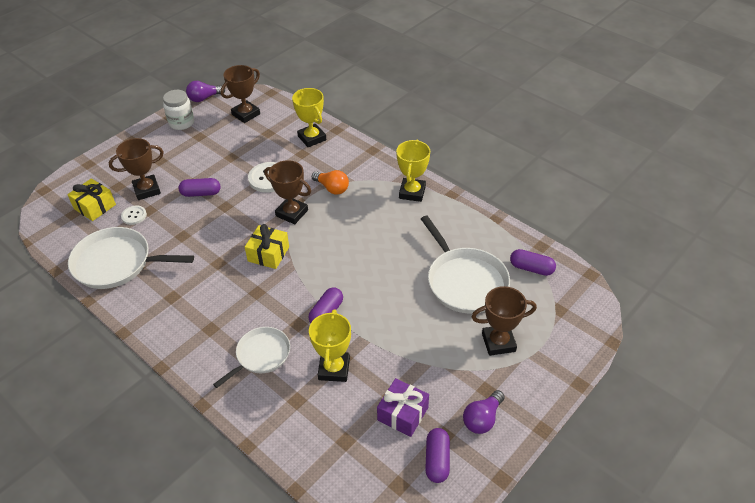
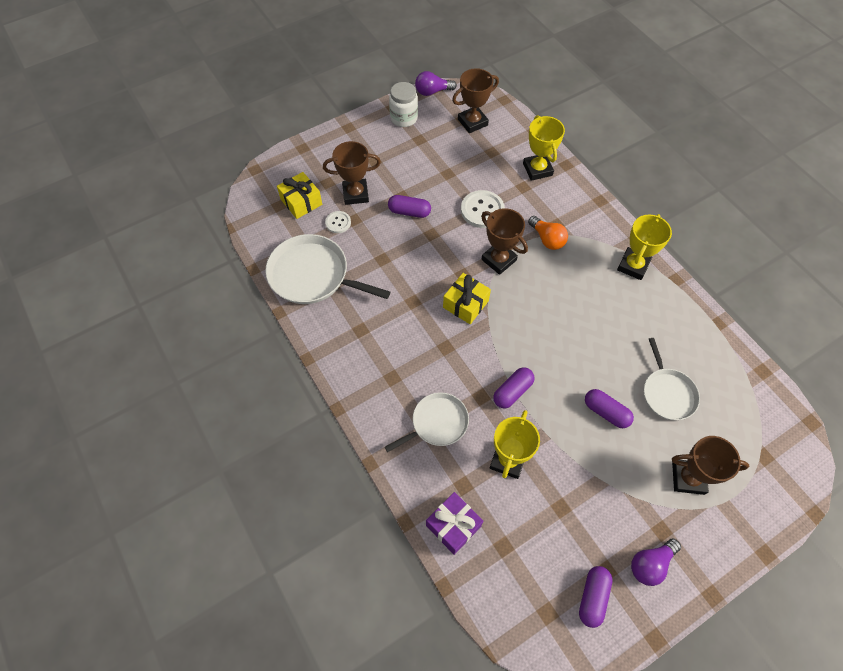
camera: 15 degrees right, 15 degrees up
purple gift [377,378,429,437] -> purple gift moved to [426,492,483,555]
white pan [421,216,510,314] -> white pan [644,338,700,420], size x0.62
purple capsule [510,249,556,276] -> purple capsule moved to [585,389,634,428]

